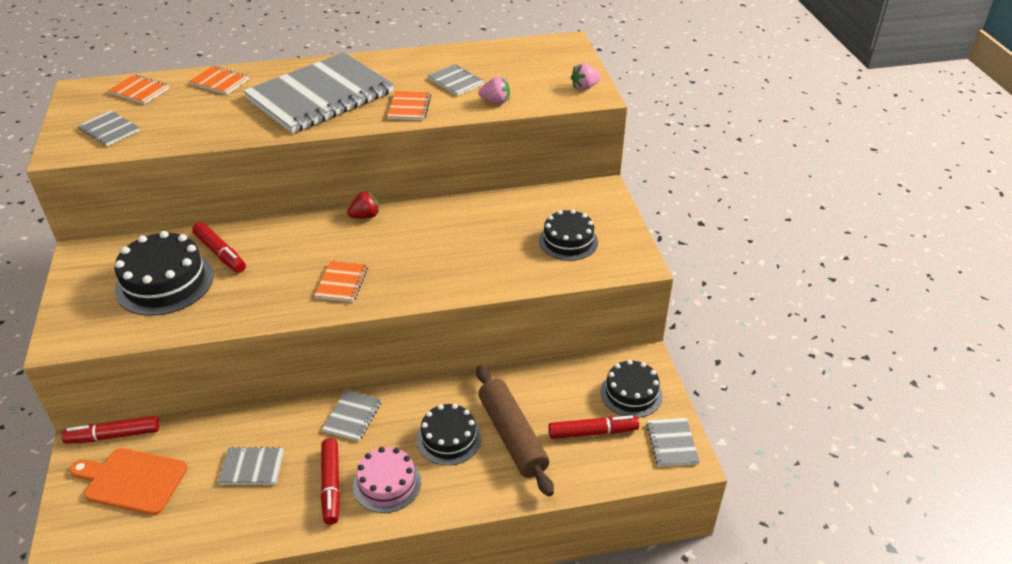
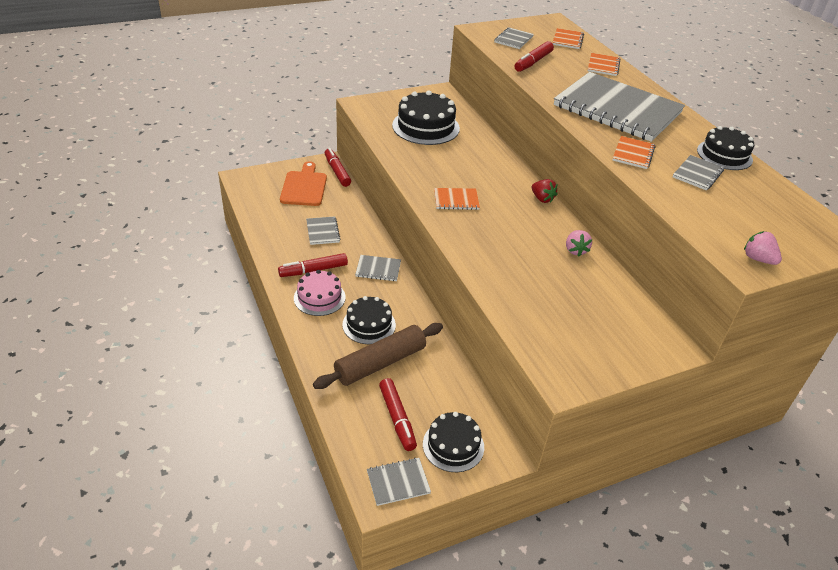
camera: 75 degrees right, 0 degrees up
red marker [192,222,246,273] -> red marker moved to [514,41,554,72]
orange notebook [387,91,431,120] -> orange notebook turned 60 degrees counterclockwise [612,136,655,169]
pink strawberry [478,76,510,104] -> pink strawberry moved to [566,230,592,257]
black cake [539,209,598,261] -> black cake moved to [697,126,754,170]

